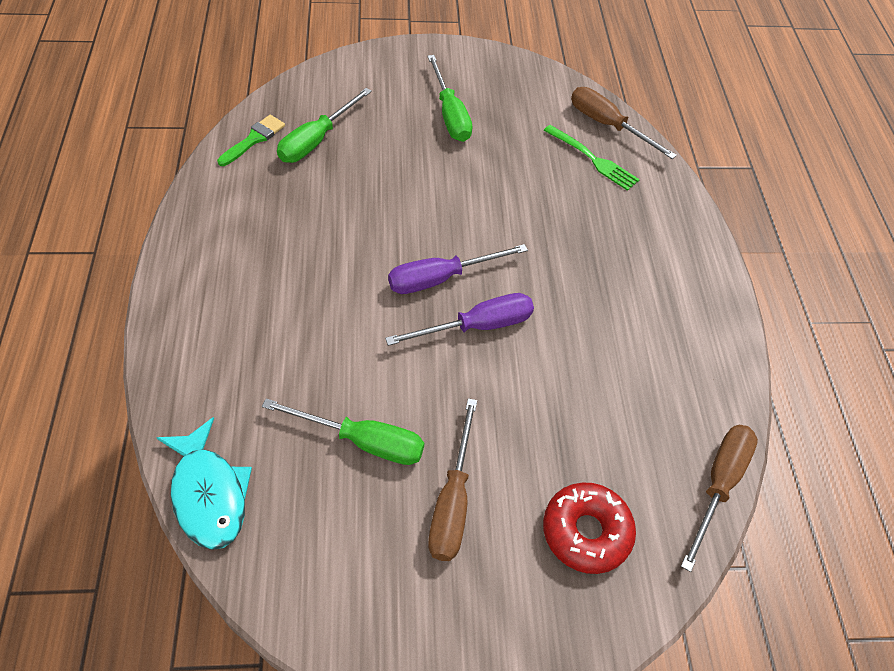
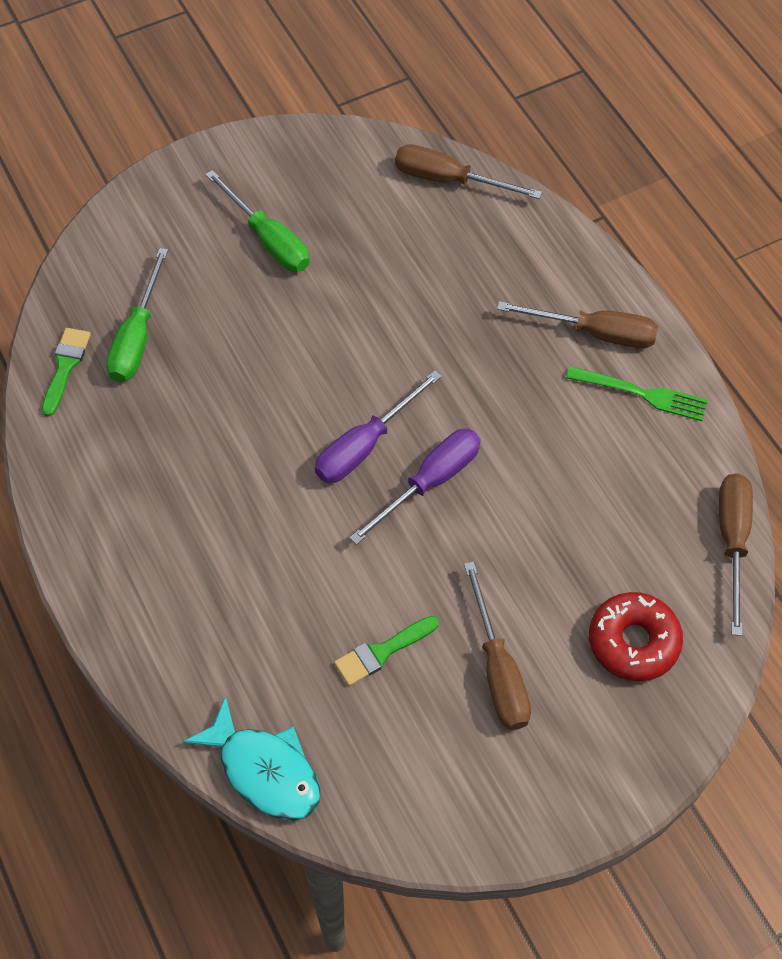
camera: 20 degrees left, 5 degrees up
green screwdriver [262,398,424,465] -> green brush [334,616,439,686]
green fork [544,125,640,191] -> green fork moved to [566,366,708,421]
none -> brown screwdriver [497,301,658,348]

